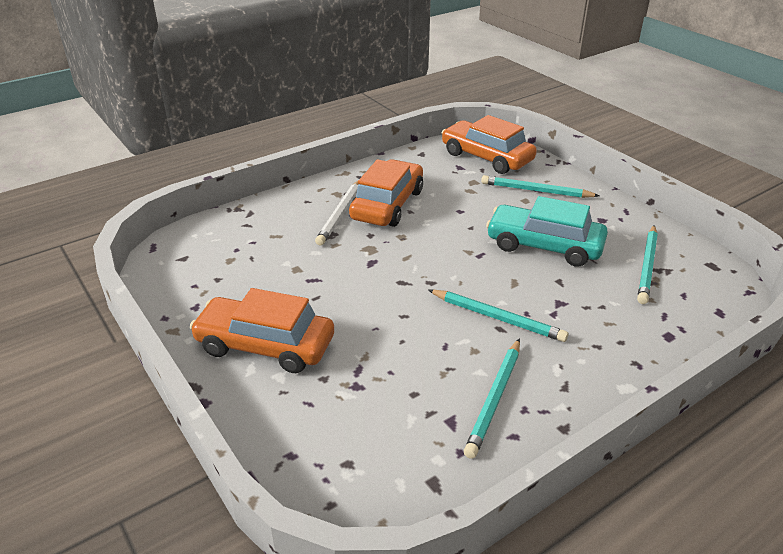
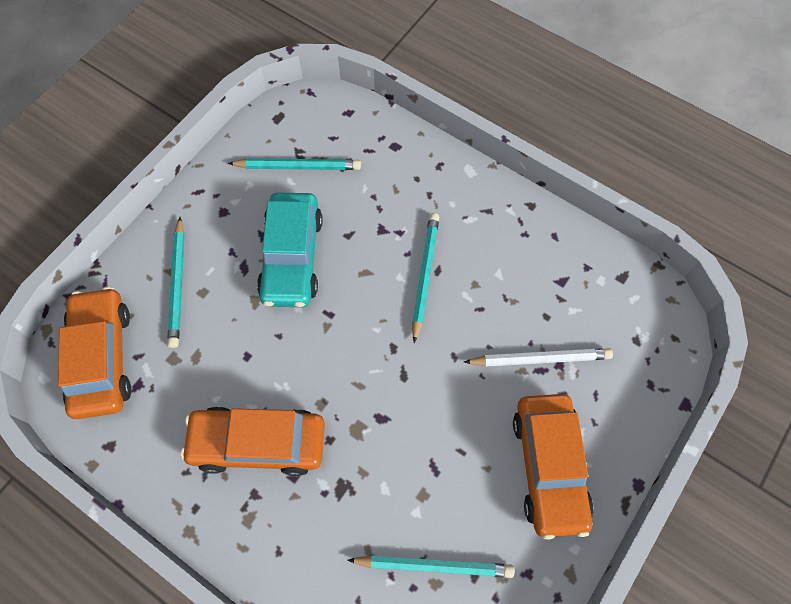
camera: 110 degrees left, 30 degrees up
white pencil [315,181,358,246] -> white pencil moved to [464,348,613,367]
orange car [441,115,537,174] -> orange car turned 150 degrees clockwise [58,287,131,419]
turquoise pencil [464,339,520,459] -> turquoise pencil moved to [347,555,515,578]

